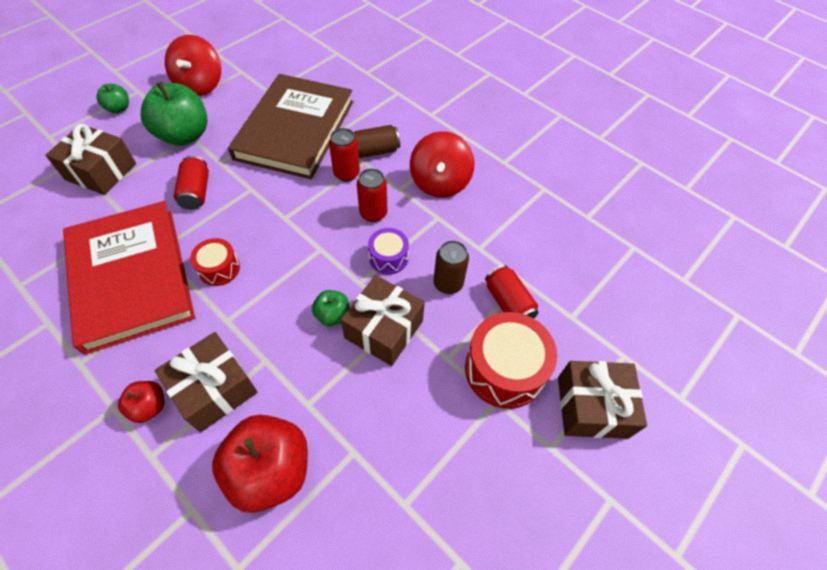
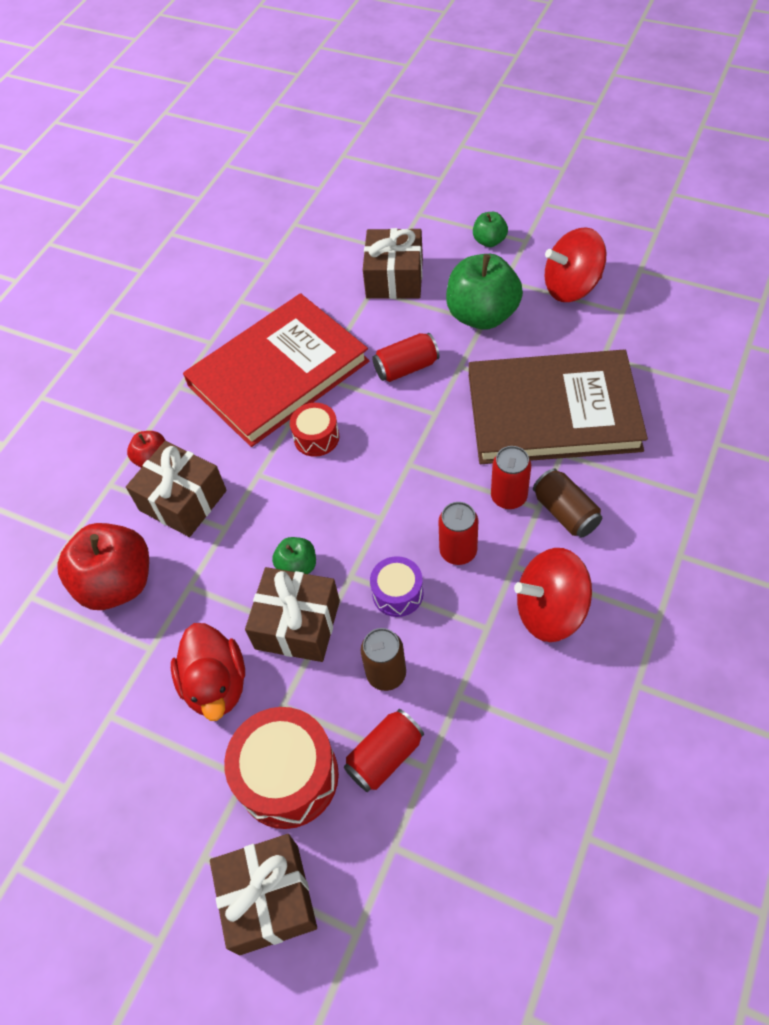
camera: 80 degrees right, 0 degrees up
none -> red duck [171,623,245,721]

